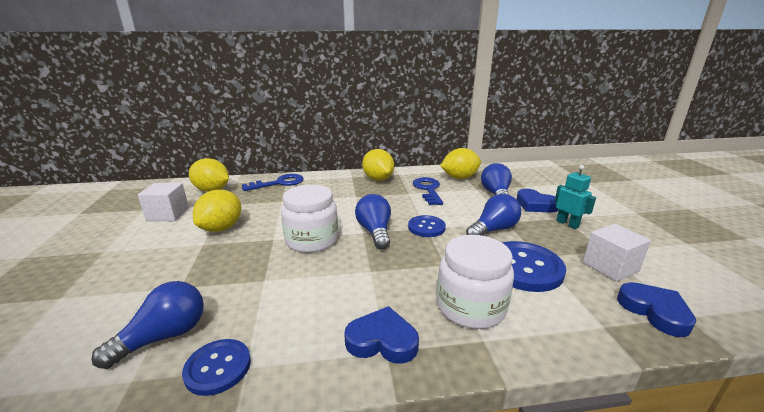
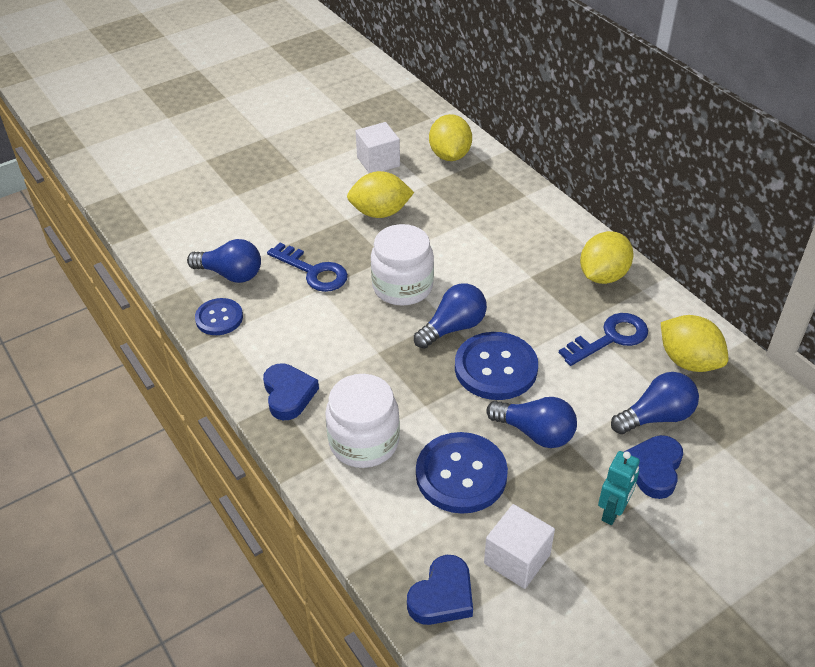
camera: 65 degrees right, 20 degrees up
blue key [242,174,304,191] -> blue key moved to [267,243,348,292]
blue button [408,215,446,237] -> blue button [455,332,538,400], size x1.67

